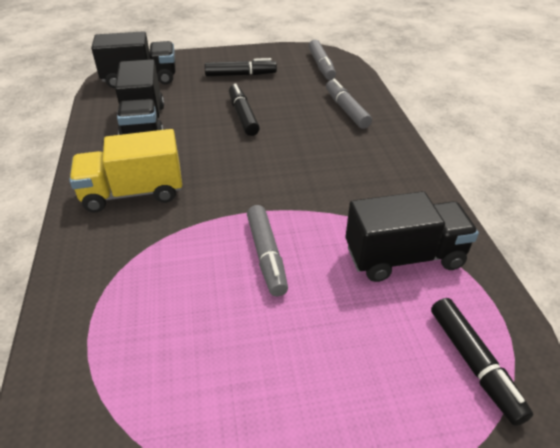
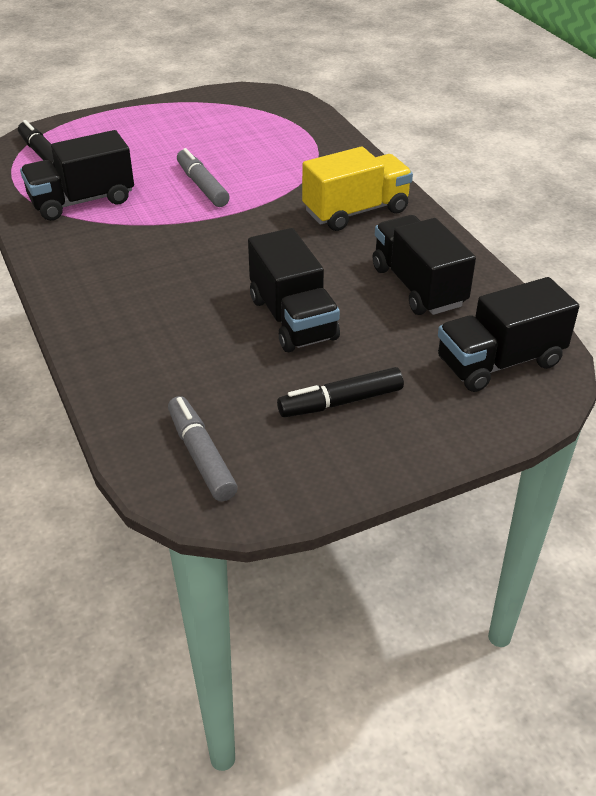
camera: 165 degrees right, 0 degrees up
black marker [229,83,260,136] -> black truck [248,228,340,352]
grey marker [326,79,372,129] -> none

